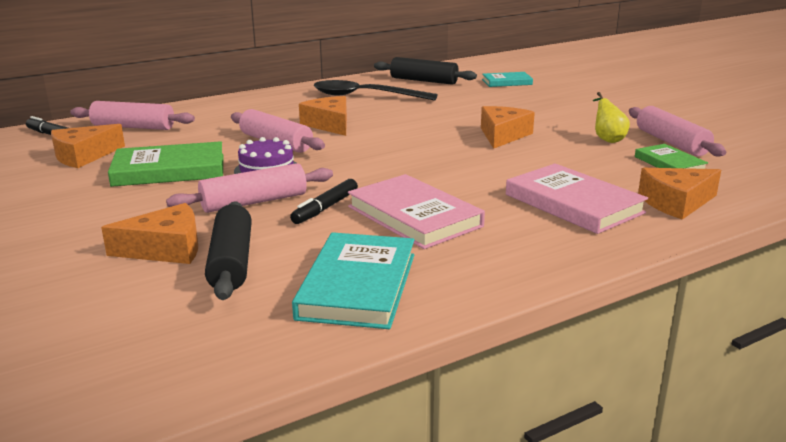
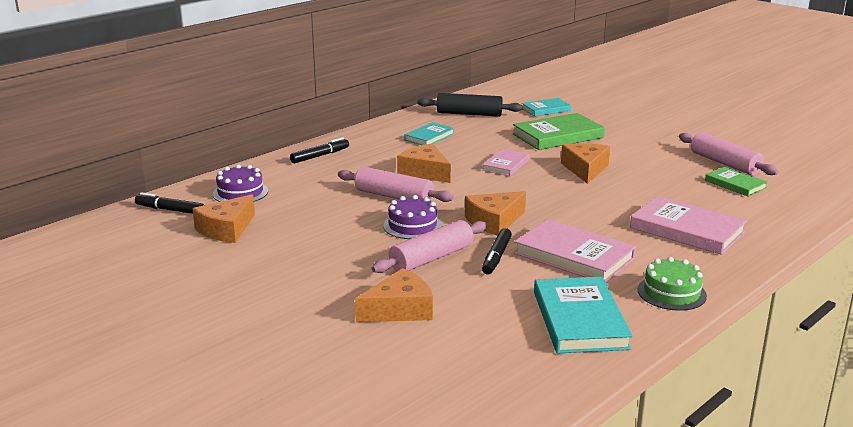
camera: 15 degrees left, 0 degrees up
pink rolling pin [70,101,195,130] -> purple cake [213,164,268,202]
green book [108,141,223,187] -> green book moved to [513,113,605,150]
black rolling pin [205,201,252,300] -> none
black spoon [314,80,438,101] -> turquoise book [405,122,454,145]
yellow pear [593,92,630,143] -> none
orange cheese [638,168,721,220] -> orange cheese moved to [465,191,526,236]
none -> black marker [290,137,349,163]
none -> pink book [482,148,530,176]
none -> green cake [638,257,707,311]

